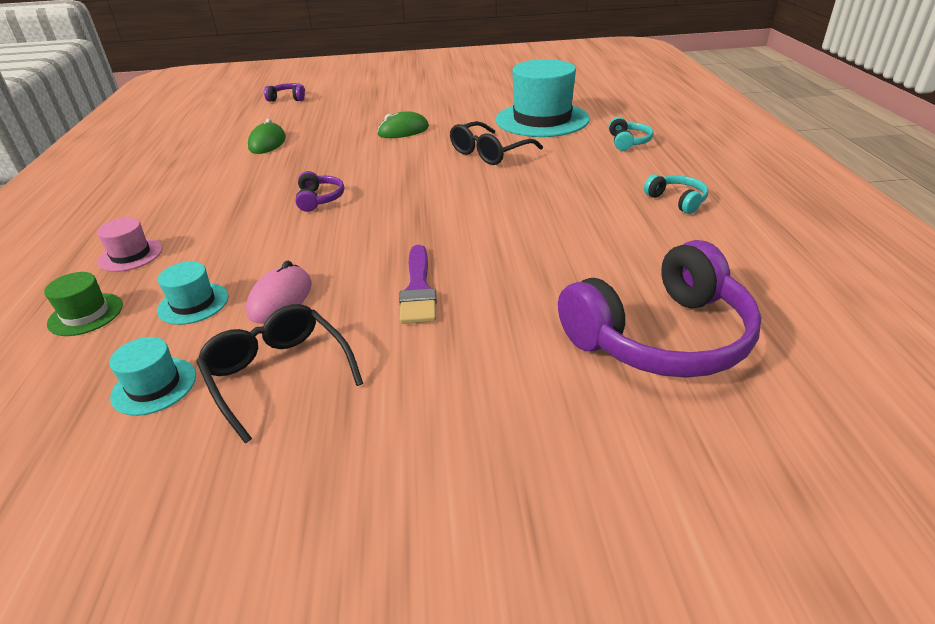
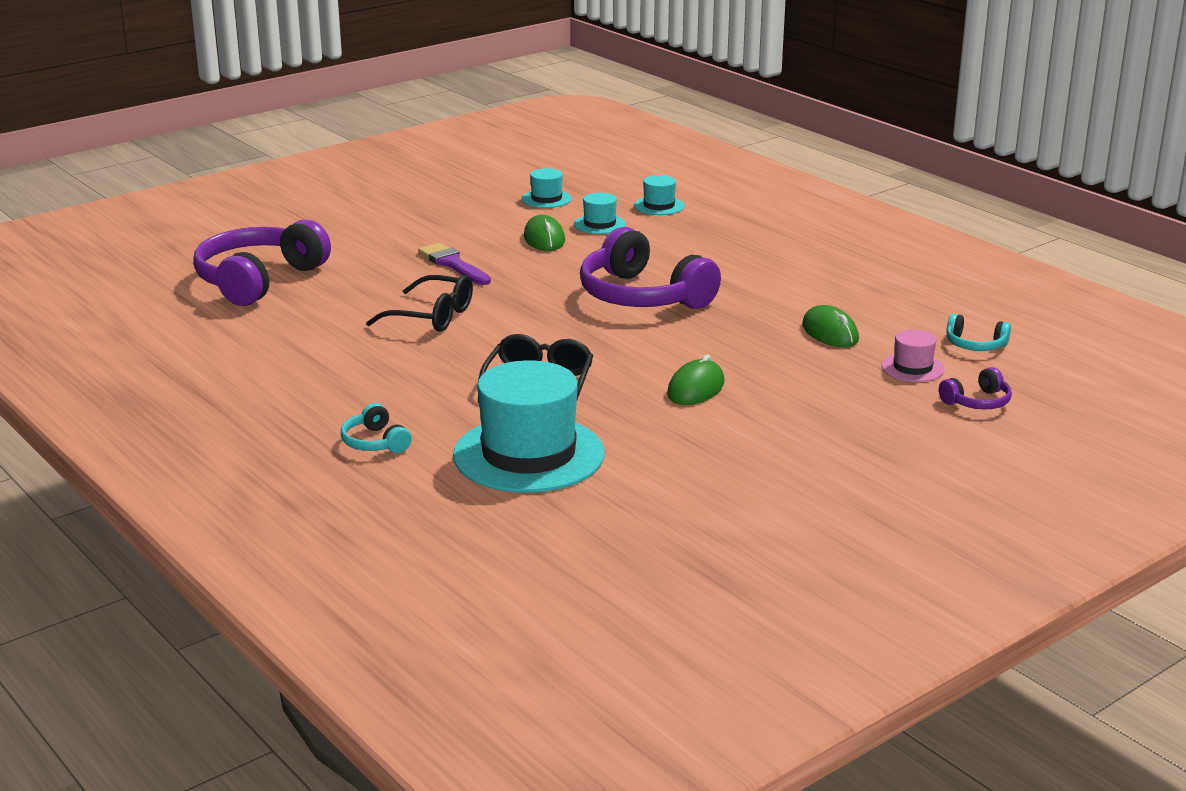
camera: 145 degrees right, 10 degrees down
green hat [44,272,123,336] -> turquoise hat [634,175,684,215]
pink hat [97,218,163,272] -> pink hat moved to [881,329,945,382]
black glasses [196,304,363,443] -> black glasses moved to [366,275,473,332]
pink mouse [246,261,312,324] -> green mouse [524,214,565,251]
purple headphones [295,171,344,212] -> purple headphones [580,227,721,309], size x2.23
turquoise headphones [644,174,708,214] -> turquoise headphones moved to [947,314,1011,351]

